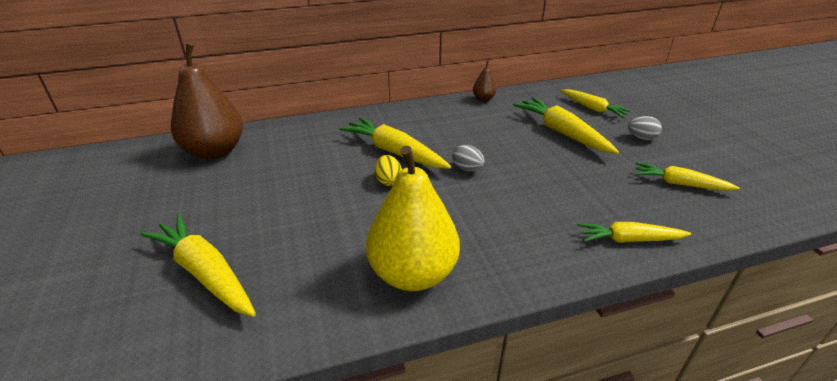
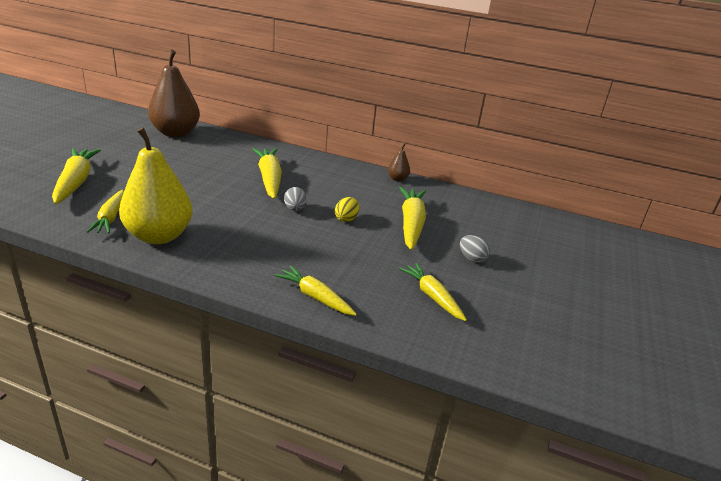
camera: 35 degrees right, 5 degrees down
yellow egg [375,155,402,186] -> yellow egg moved to [335,197,359,222]
yellow carrot [561,89,631,118] -> yellow carrot moved to [87,190,124,233]

